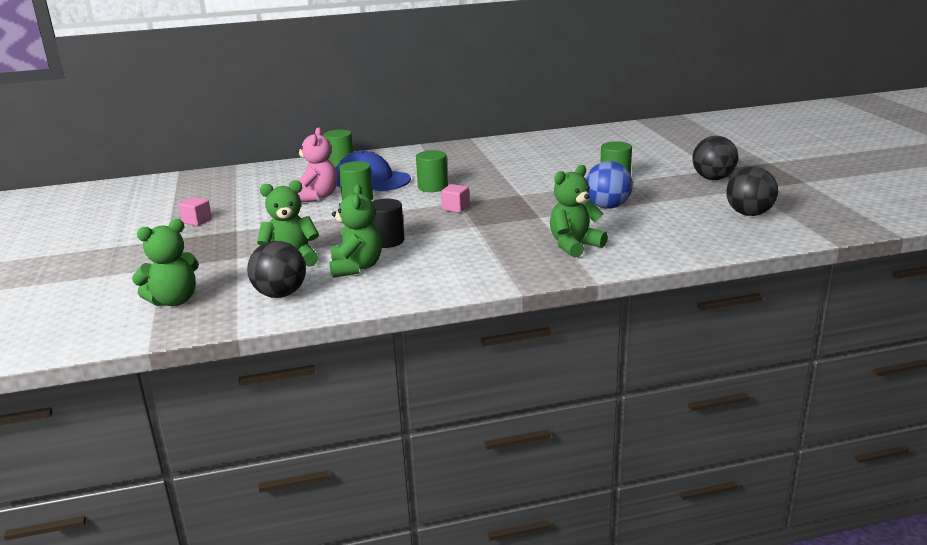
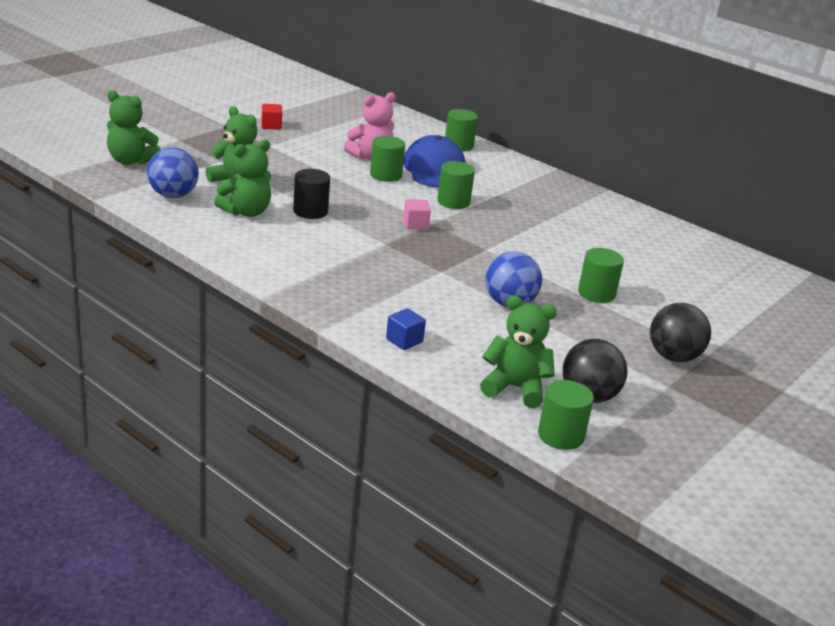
camera: 50 degrees right, 5 degrees up
pink cube [179,197,212,226] -> red cube [261,104,282,130]
black ball [247,241,306,298] -> blue ball [147,147,199,198]
green teddy bear [550,165,608,258] -> green teddy bear moved to [480,296,557,408]
none -> blue cube [386,308,426,350]
none -> green cylinder [538,380,594,450]

